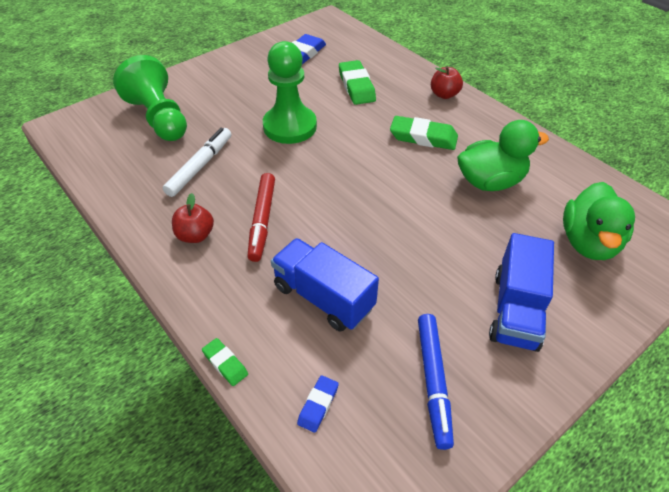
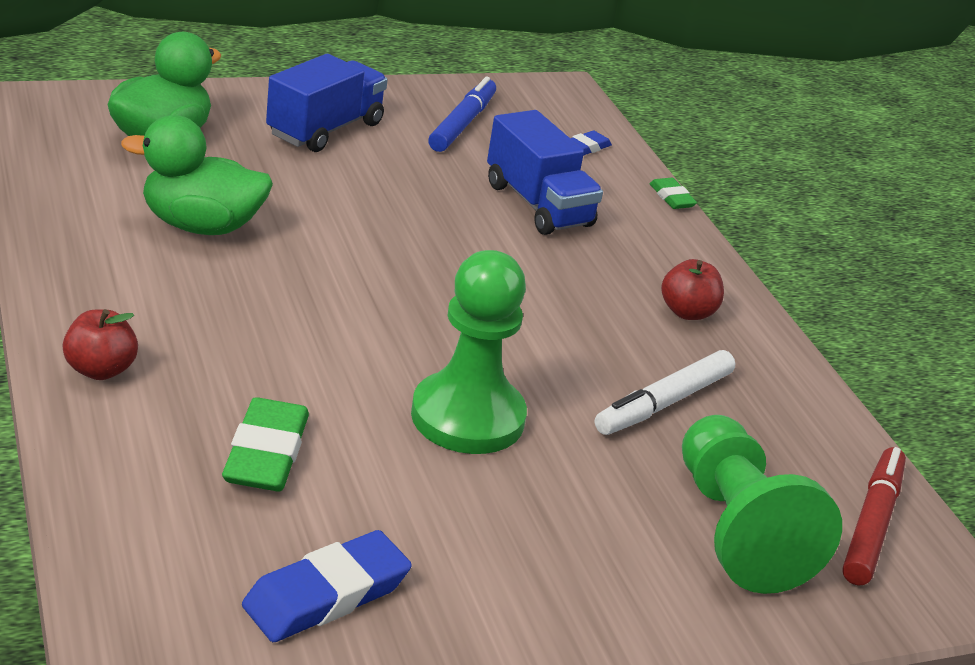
camera: 165 degrees left, 15 degrees down
red marker [247,173,275,262] -> red marker moved to [842,447,906,586]
green eraser [390,116,458,150] -> none

